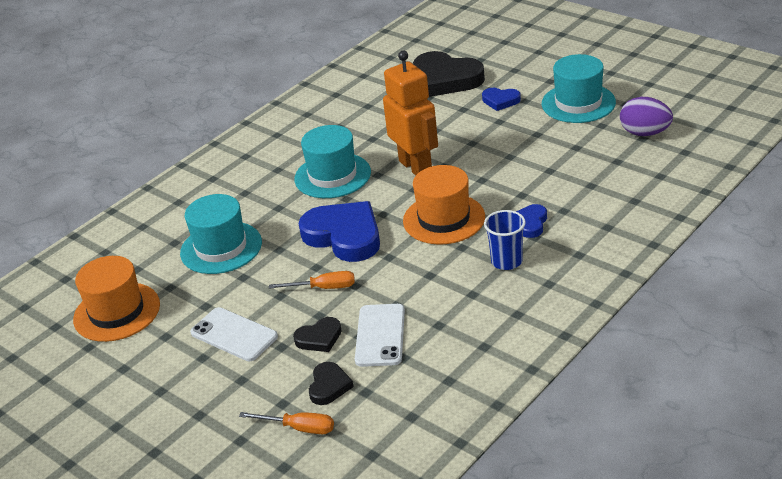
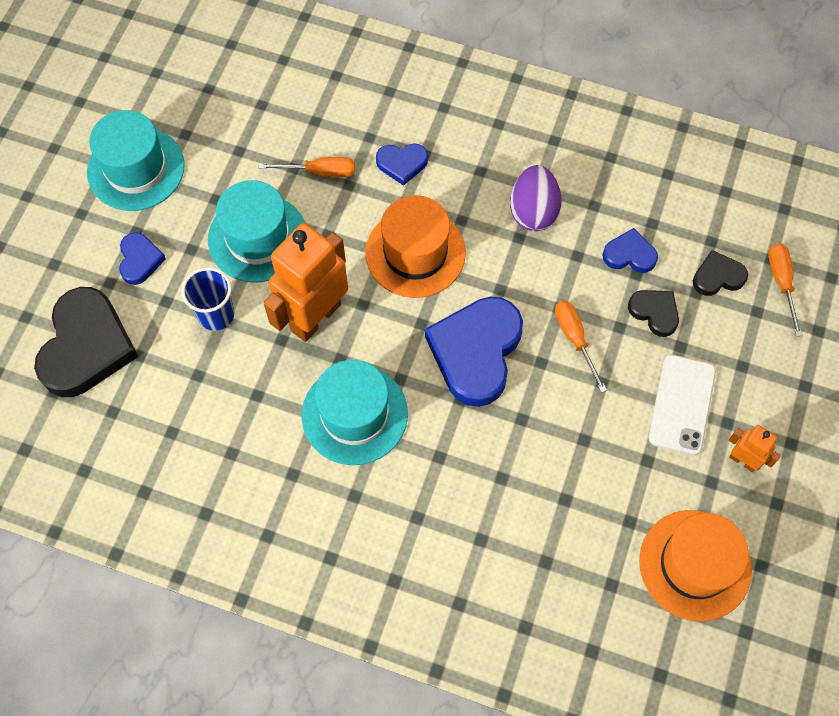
camera: 115 degrees left, 30 degrees up
turquoise hat [180,194,262,274] -> turquoise hat moved to [208,180,305,283]
white phone [355,304,405,367] -> blue heart [602,228,658,273]
blue cup [484,210,526,270] -> blue cup moved to [182,267,234,331]
purple egg [620,97,673,136] -> purple egg moved to [510,165,562,231]
none -> orange screwdriver [259,157,355,177]
none -> orange robot [729,425,781,472]

